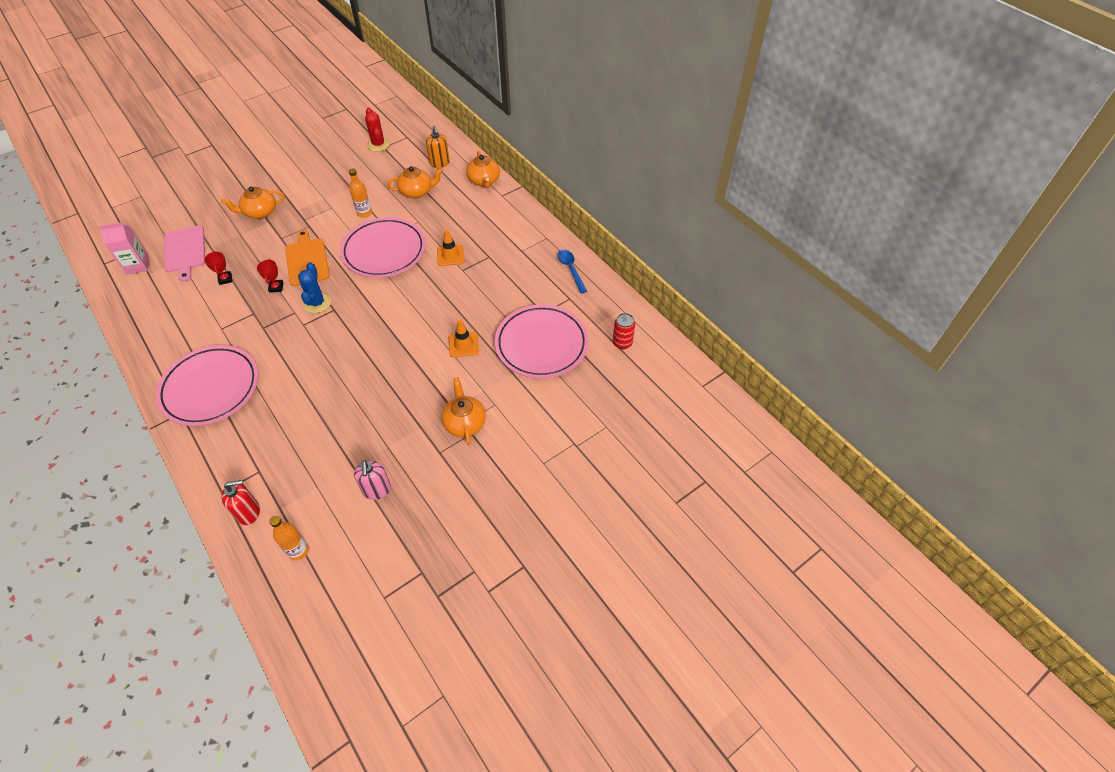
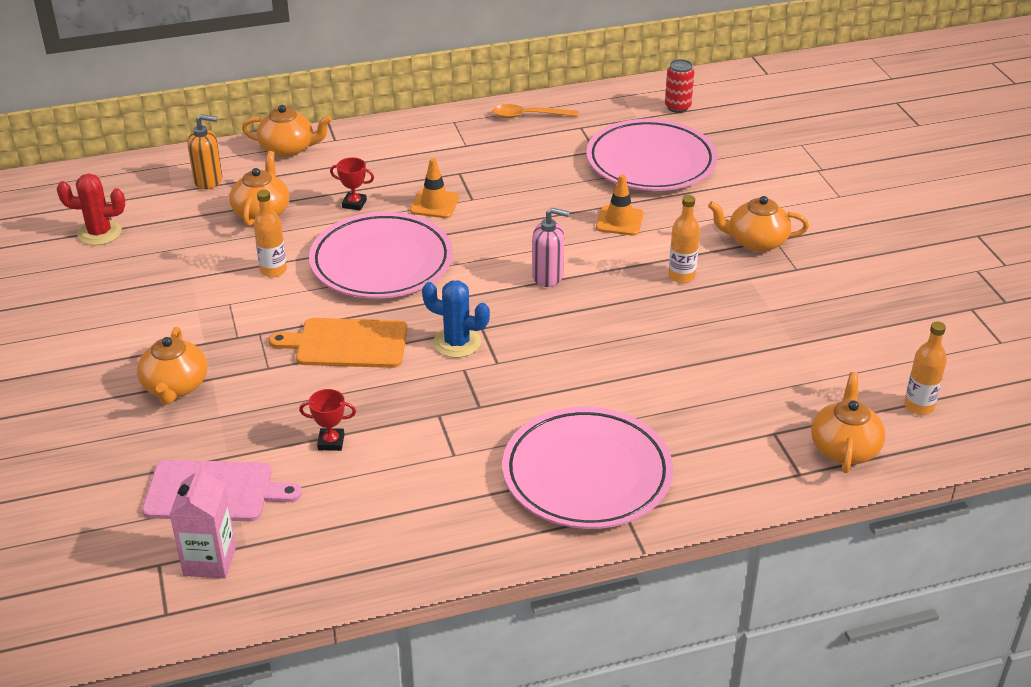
camera: 70 degrees left, 15 degrees down
red soap dispenser [221,480,260,525] -> orange teapot [811,372,886,473]
red trophy [257,259,283,293] -> red trophy moved to [330,158,374,210]
pink soap dispenser [354,460,391,500] -> pink soap dispenser moved to [532,208,570,287]
blue spoon [558,250,587,293] -> orange spoon [492,104,578,118]
none -> orange bottle [668,195,700,283]

